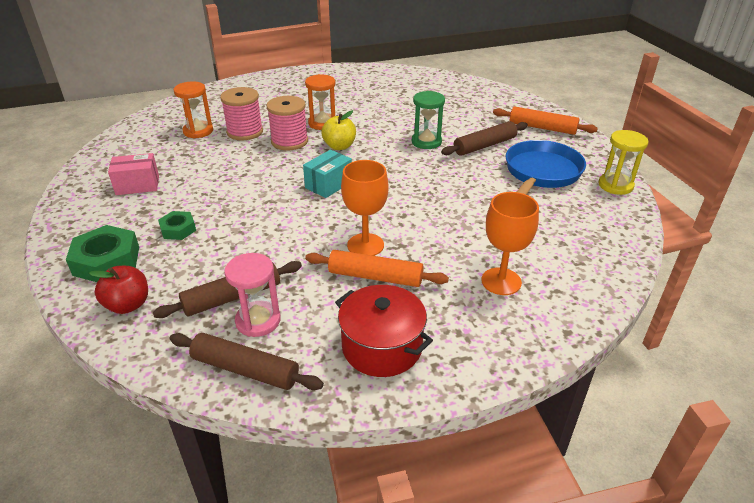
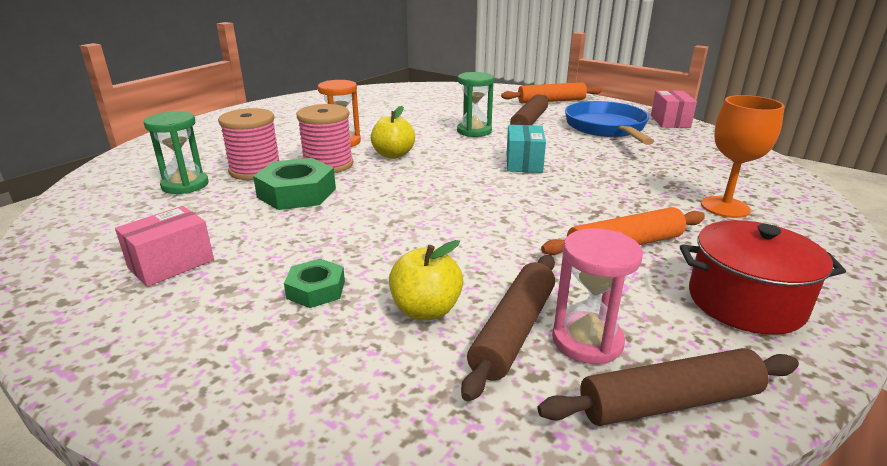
camera: 35 degrees left, 10 degrees down
green nut [66,225,139,282] -> green nut moved to [253,158,336,210]
red apple [89,266,148,314] -> none
orange hourglass [174,81,213,138] -> green hourglass [144,111,208,194]
turquoise box [303,150,352,198] -> turquoise box moved to [507,125,546,173]
orange goblet [341,160,388,256] -> none
yellow hourglass [598,130,649,195] -> pink box [651,90,697,128]
none -> yellow apple [389,240,463,320]

